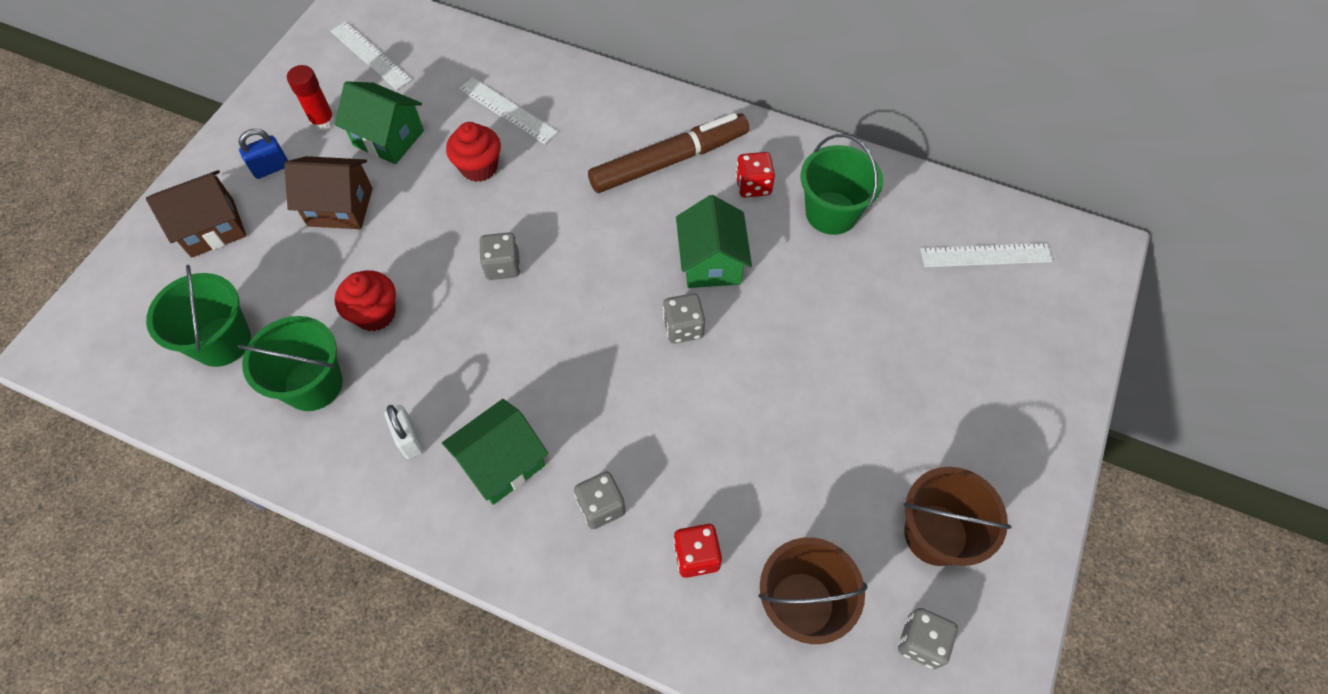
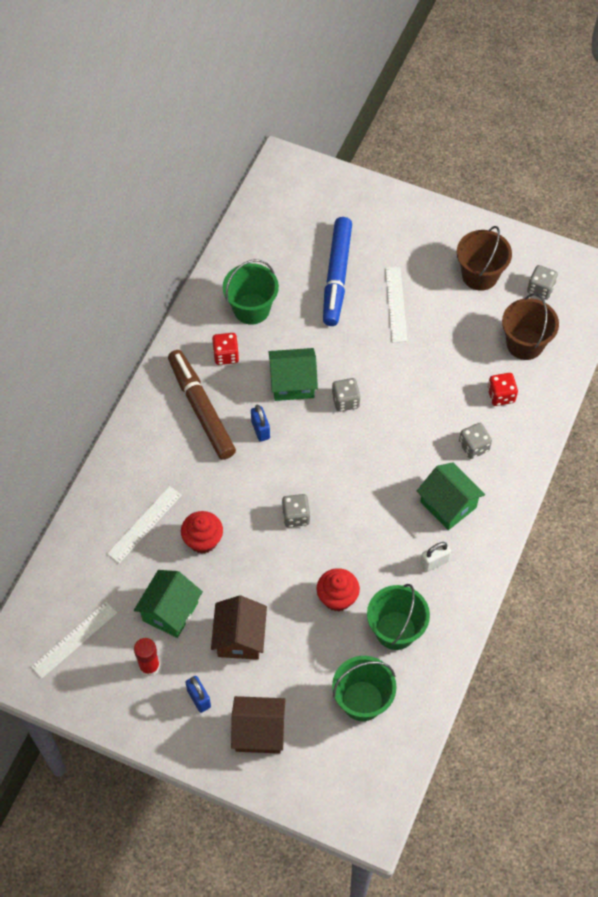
camera: 90 degrees left, 0 degrees up
brown house [146,170,246,258] -> brown house turned 60 degrees counterclockwise [231,696,286,754]
white ruler [920,243,1053,267] -> white ruler moved to [385,267,407,342]
none -> blue padlock [251,405,270,442]
none -> blue marker [323,217,352,326]

